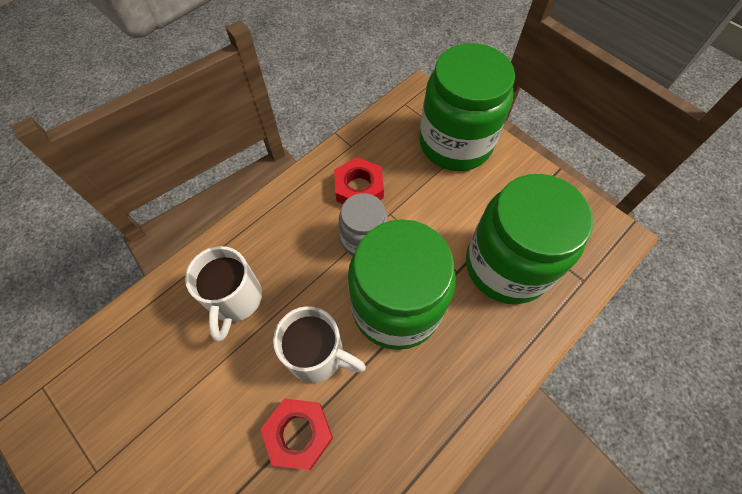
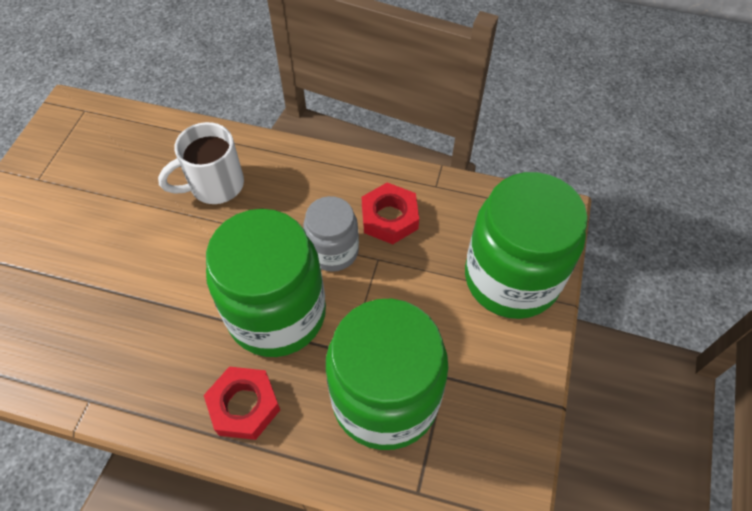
camera: 60 degrees right, 5 degrees down
red nut [261,398,333,470] -> red nut moved to [204,366,280,440]
white mug [273,306,366,383] -> none

